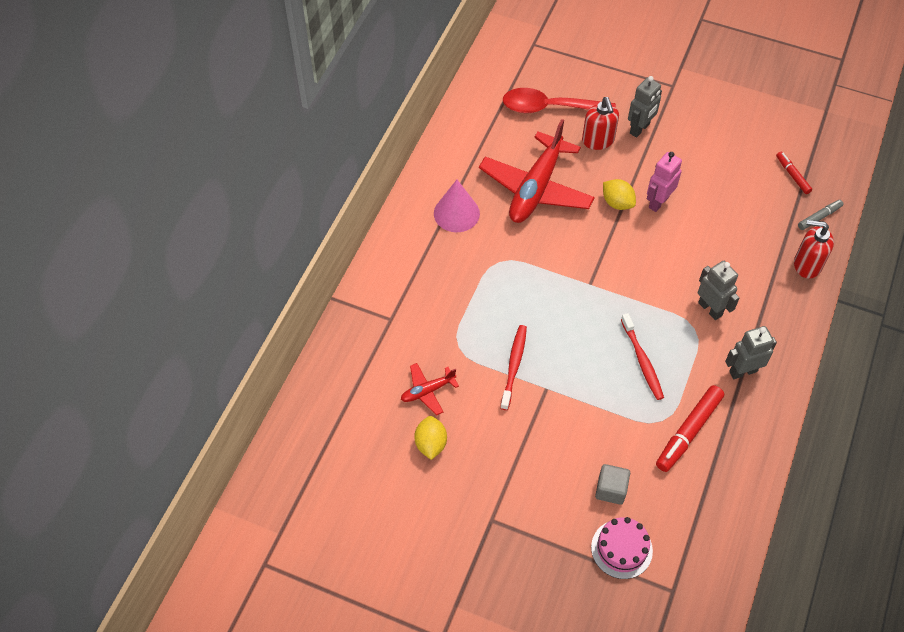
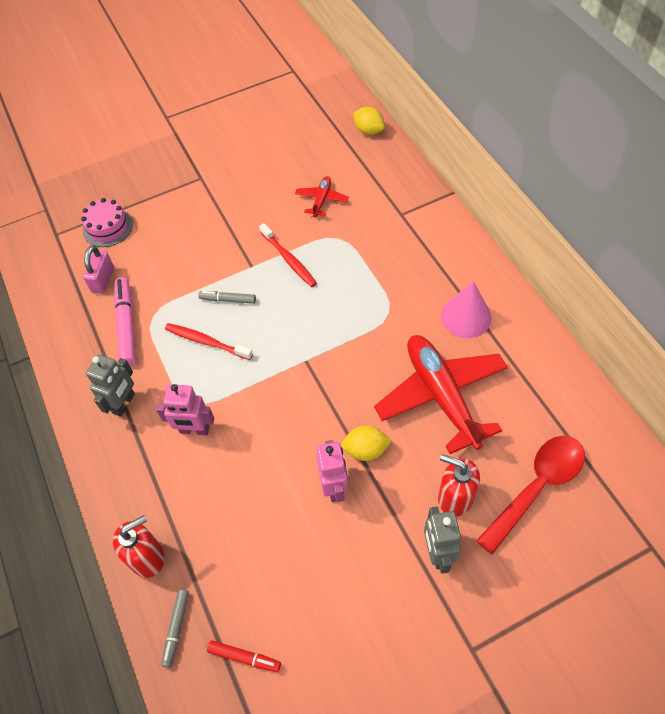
camera: 135 degrees right, 0 degrees up
yellow lemon [414,416,447,460] -> yellow lemon moved to [353,107,385,135]
grey cube [595,464,630,505] -> none
red marker [656,385,724,472] -> pink marker [114,277,136,366]
grey robot [698,261,740,320] -> pink robot [156,384,214,435]
none -> pink padlock [83,245,114,294]
none -> grey marker [198,291,256,304]

